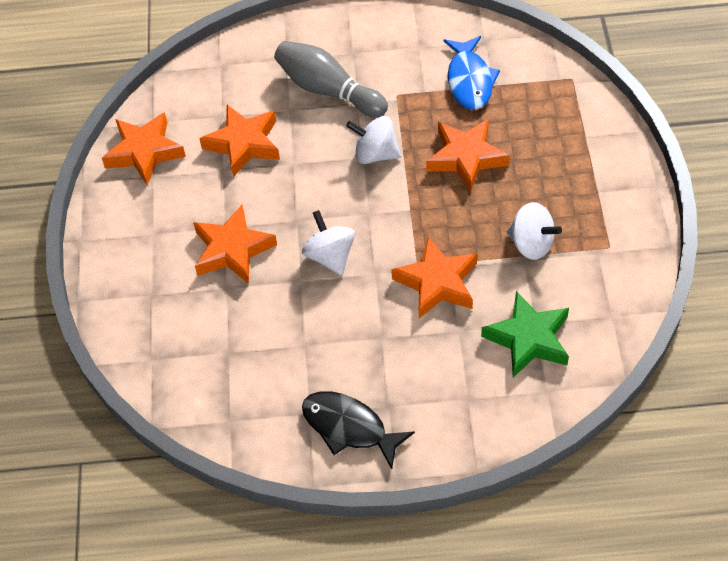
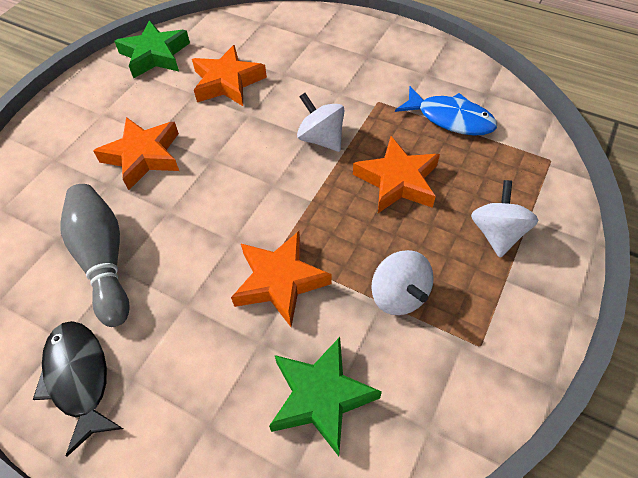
camera: 30 degrees right, 0 degrees up
orange star [102,112,186,185] -> green star [114,20,190,78]
grey bowling pin [274,41,388,117] -> grey bowling pin moved to [60,184,130,327]
white spinning top [302,210,355,276] -> white spinning top moved to [471,180,538,258]
blue fish [443,36,500,110] -> blue fish turned 90 degrees counterclockwise [395,86,497,136]

